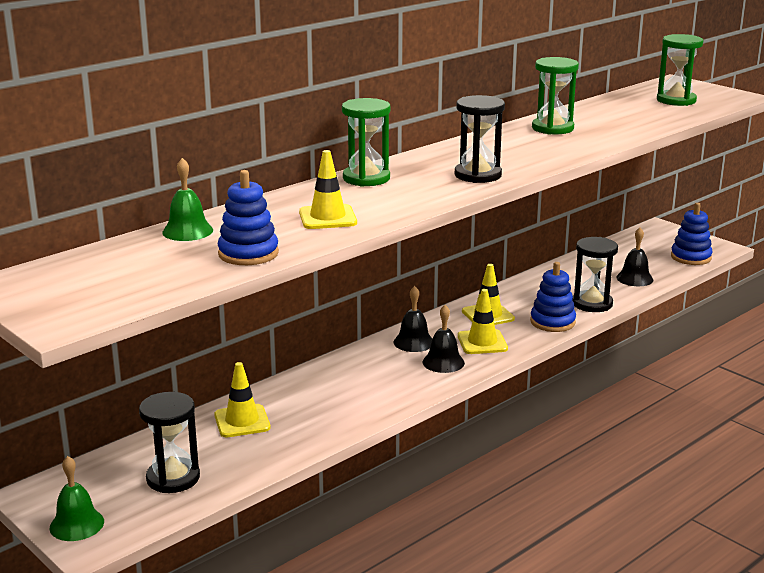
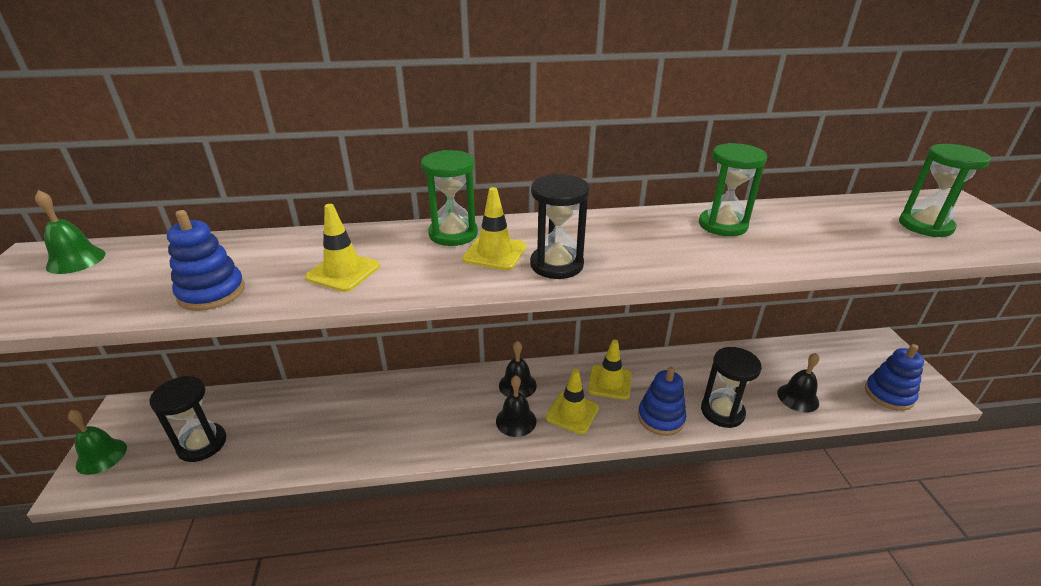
camera: 35 degrees right, 10 degrees up
green bell [162,158,213,241] -> green bell moved to [35,190,106,274]
yellow traffic cone [214,362,271,437] -> yellow traffic cone moved to [462,187,527,270]

